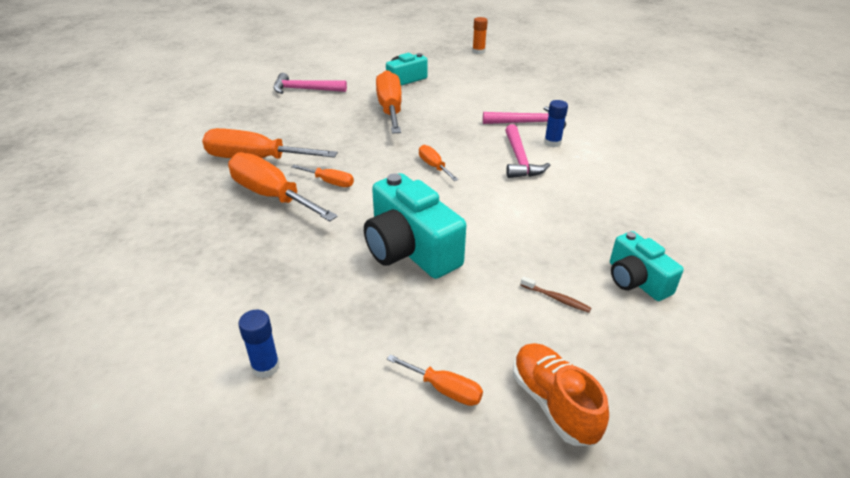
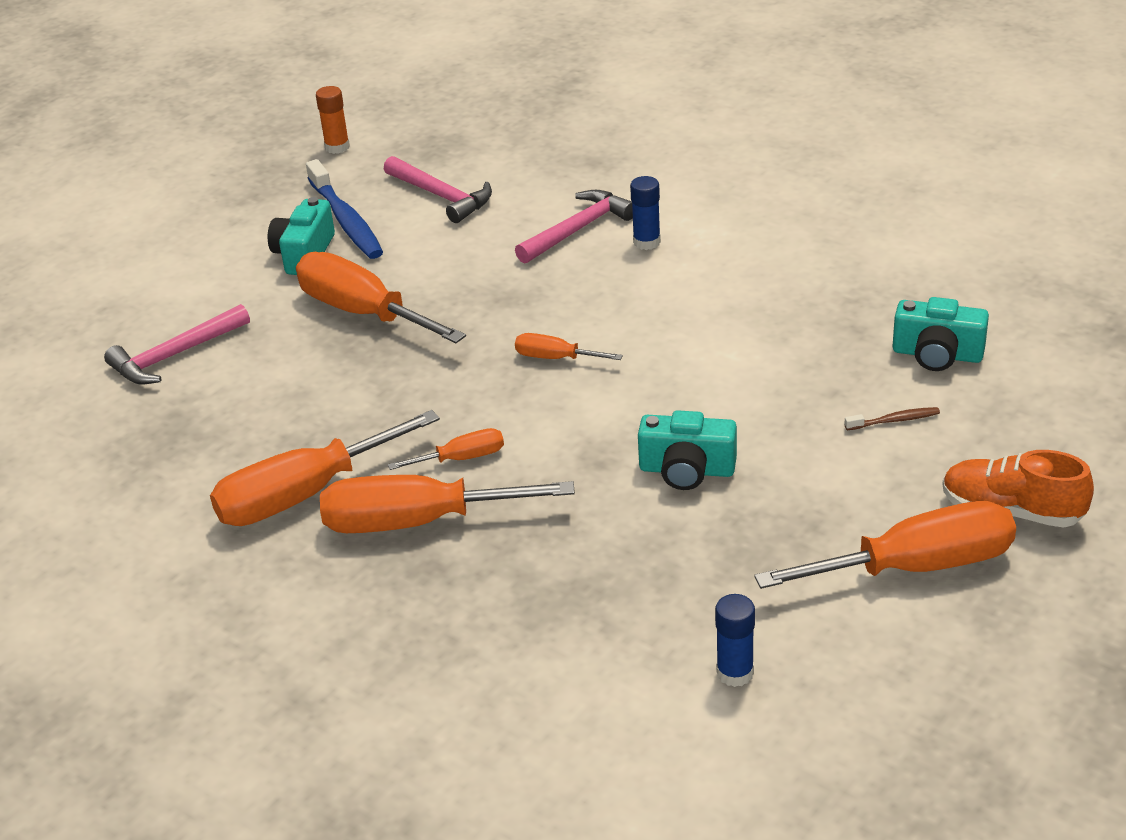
camera: 40 degrees left, 0 degrees up
turquoise camera [364,173,466,279] -> turquoise camera [638,410,737,490], size x0.60
orange screwdriver [387,354,483,406] -> orange screwdriver [754,501,1016,589], size x2.06
pink hammer [505,124,550,178] -> pink hammer moved to [384,156,492,223]
none -> blue toothbrush [306,159,383,259]

